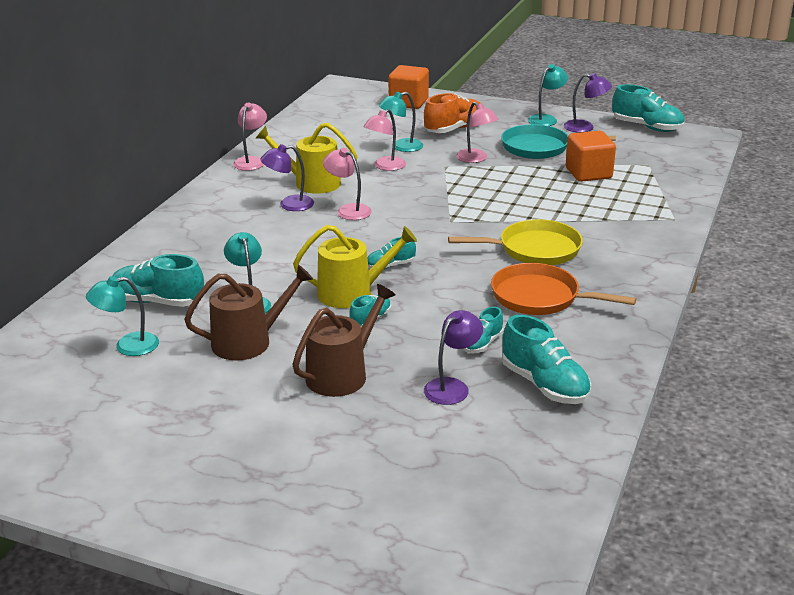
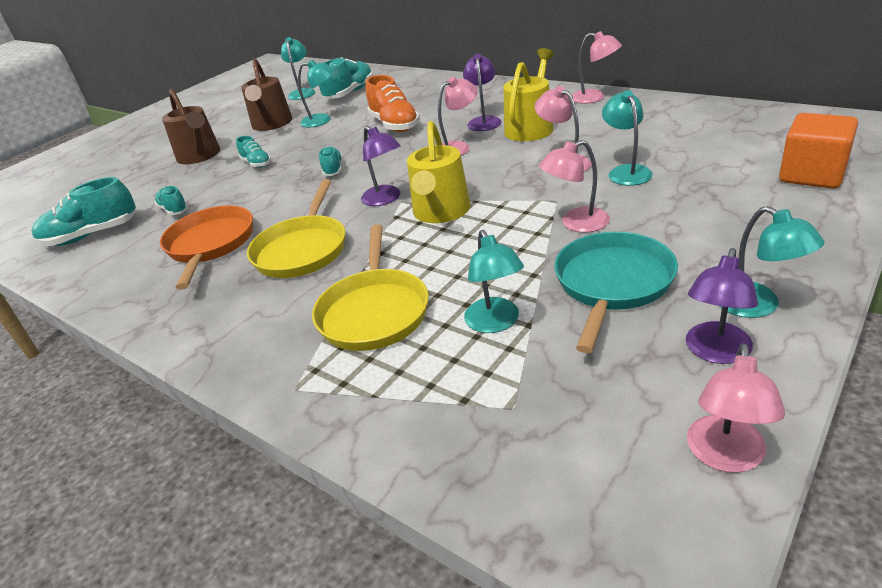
camera: 110 degrees right, 5 degrees up
yellow watering can [293,225,417,308] -> yellow watering can moved to [407,121,471,223]
orange shoe [424,93,481,133] -> orange shoe moved to [366,75,420,132]
purple lamp [424,310,483,405] -> purple lamp moved to [361,126,401,206]
orange pan [491,263,636,315] -> orange pan turned 45 degrees counterclockwise [160,205,253,290]
orange cube [566,131,616,182] -> turquoise lamp [464,230,524,333]
turquoise shoe [612,84,684,132] -> pink lamp [687,343,785,473]
none -> yellow pan [312,224,429,351]

